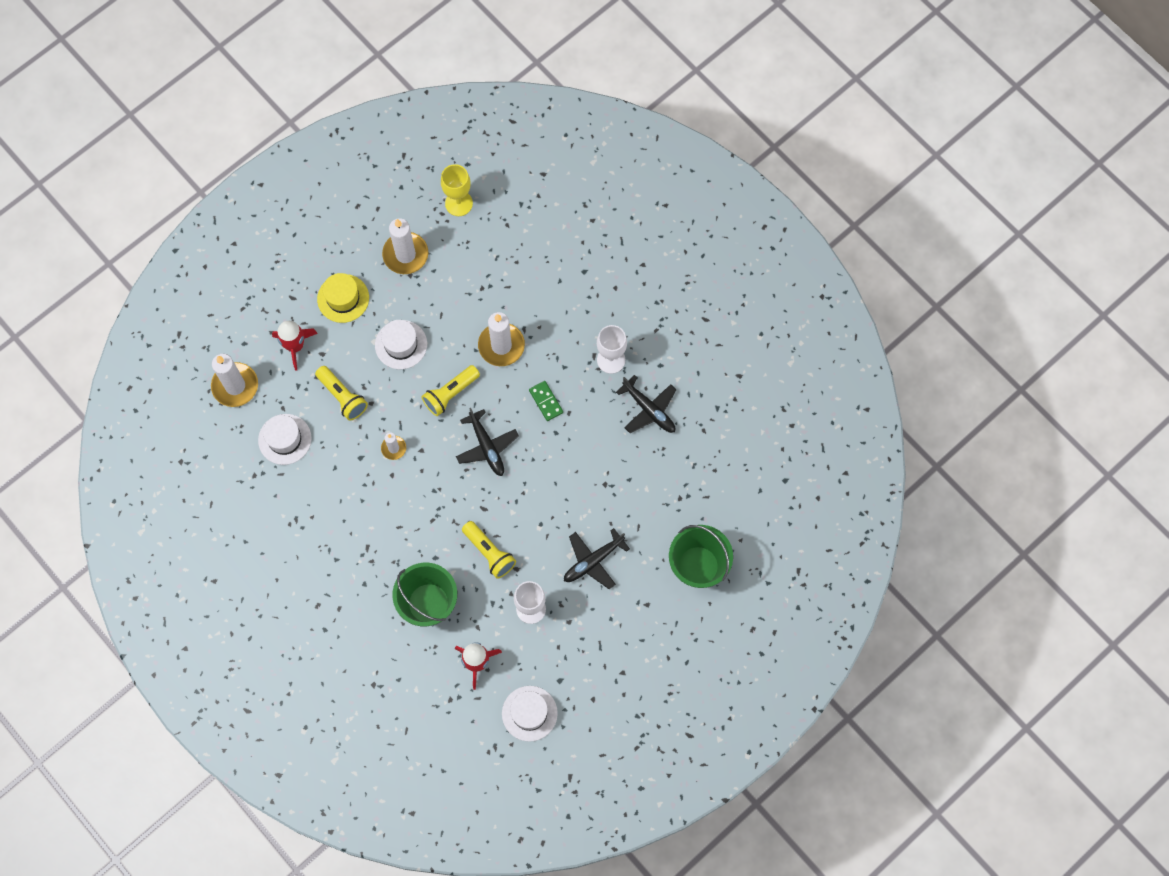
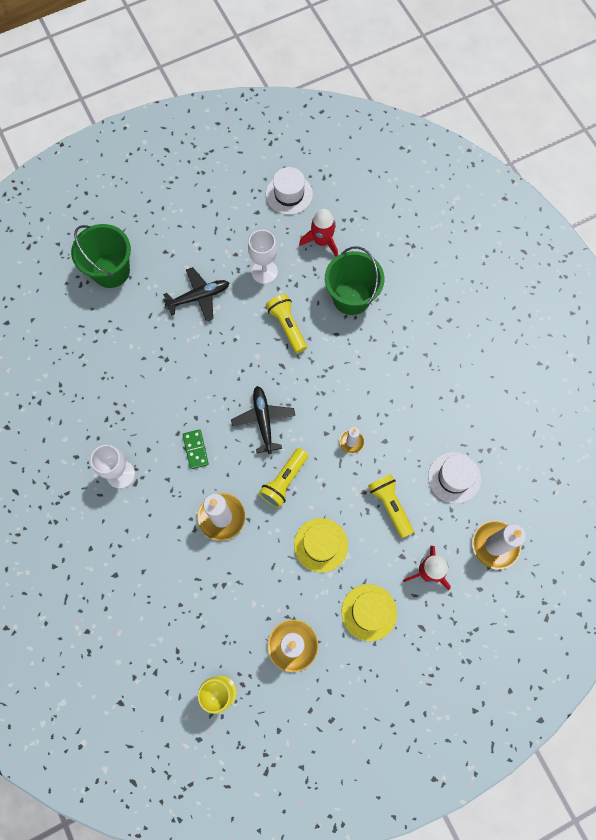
camera: 165 degrees left, 0 degrees up
white hat [375,320,427,369] -> yellow hat [294,518,348,573]
yellow flashlight [422,365,480,416] -> yellow flashlight turned 150 degrees clockwise [259,448,308,508]
black plane [616,375,676,433] -> none

